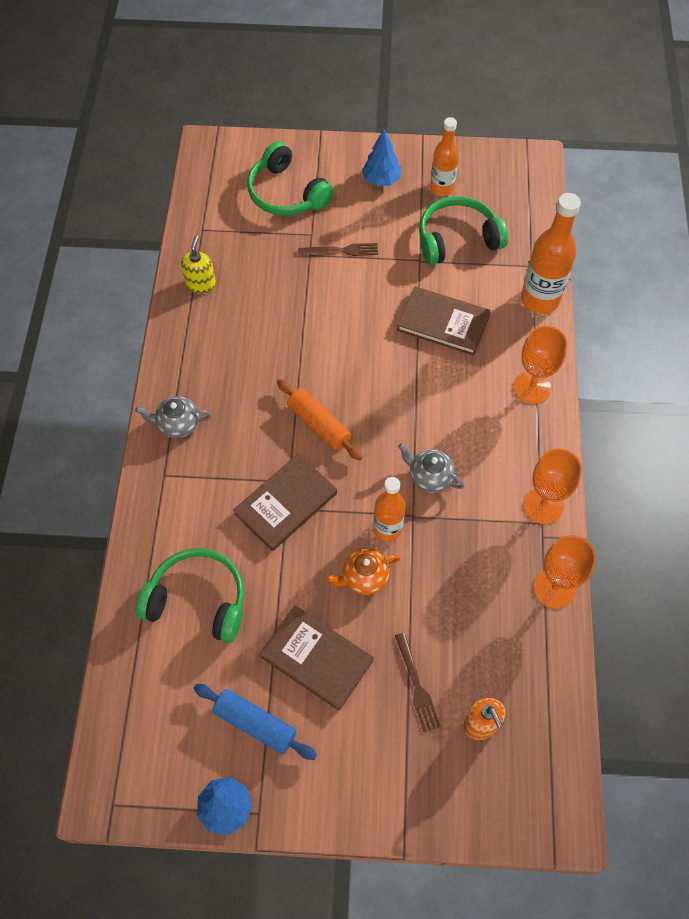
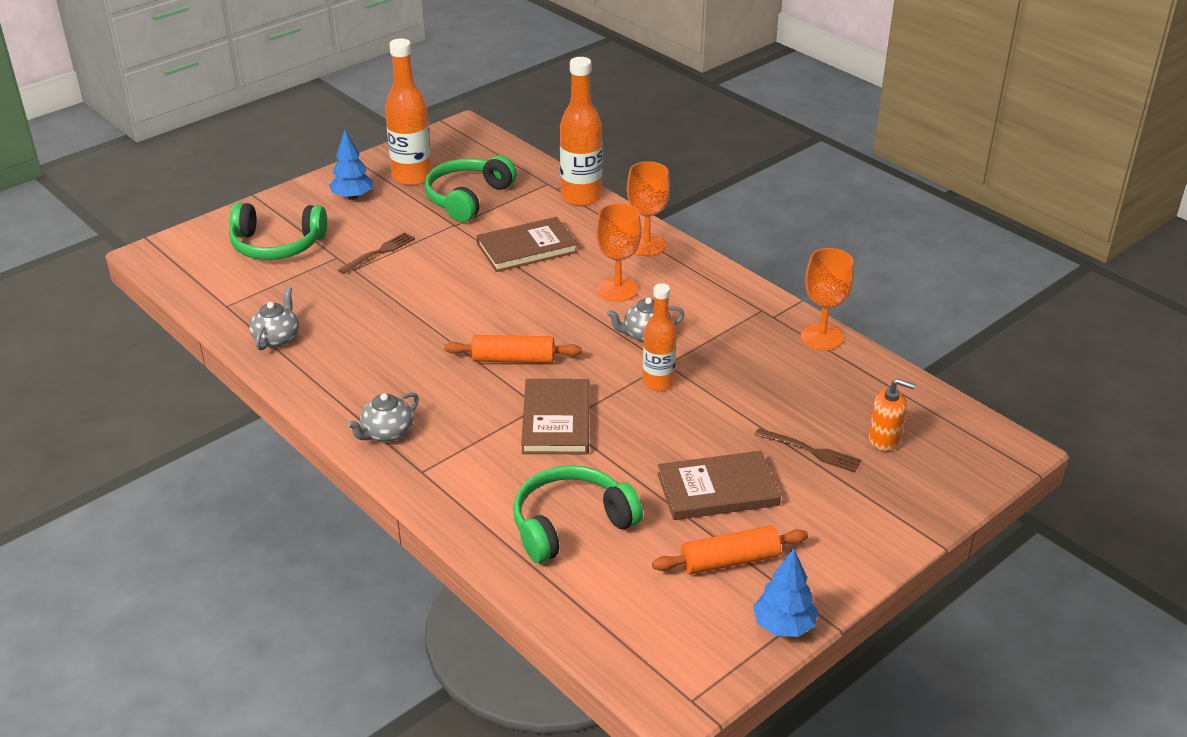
camera: 45 degrees left, 25 degrees down
yellow soap dispenser [181,235,216,294] -> grey teapot [249,287,299,350]
blue rolling pin [194,684,317,760] -> orange rolling pin [652,526,808,575]
orange teapot [326,548,400,595] -> none
orange bottle [430,117,459,196] -> orange bottle [385,38,432,186], size x1.54
orange goblet [523,448,582,524] -> orange goblet moved to [596,203,641,302]

